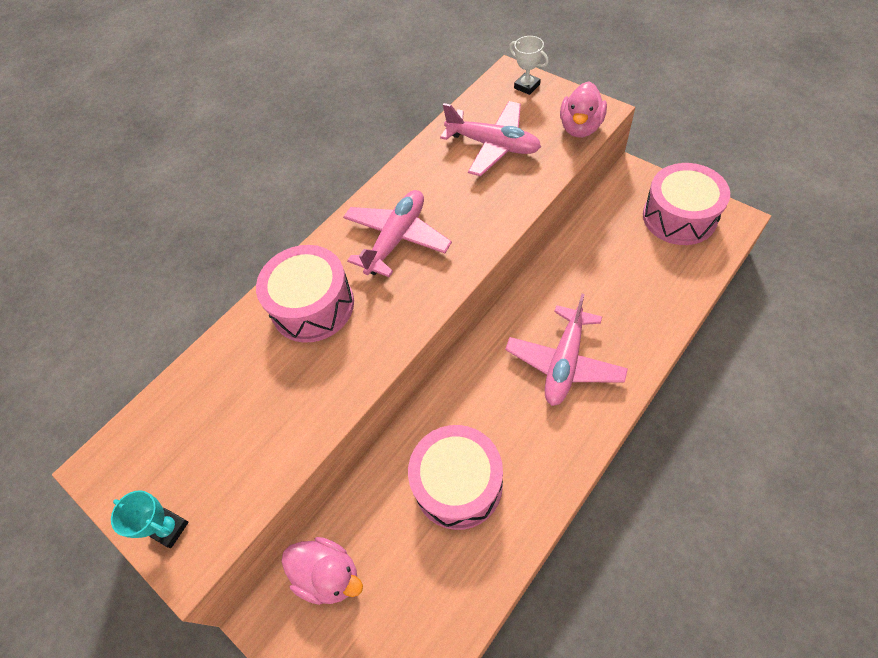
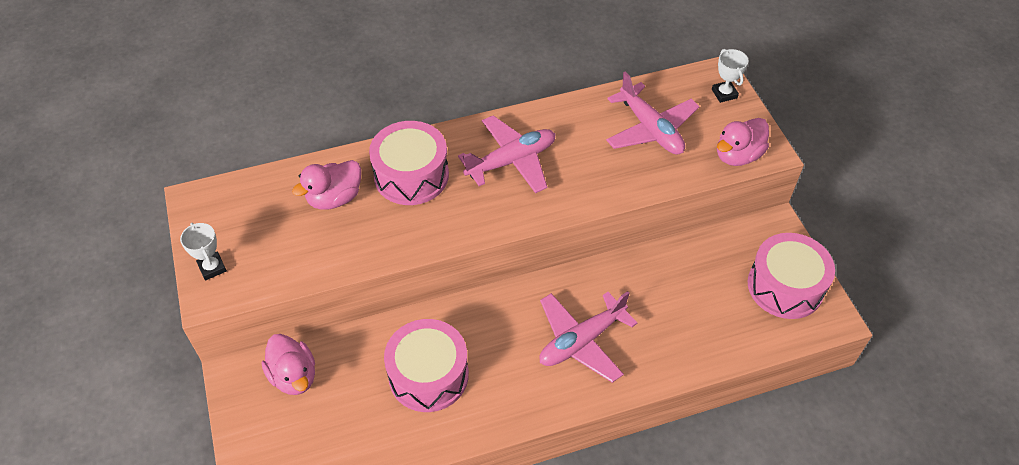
camera: 25 degrees right, 5 degrees down
turquoise trophy [111,490,189,548] -> white trophy [180,223,227,281]
none -> pink duck [292,160,361,210]

